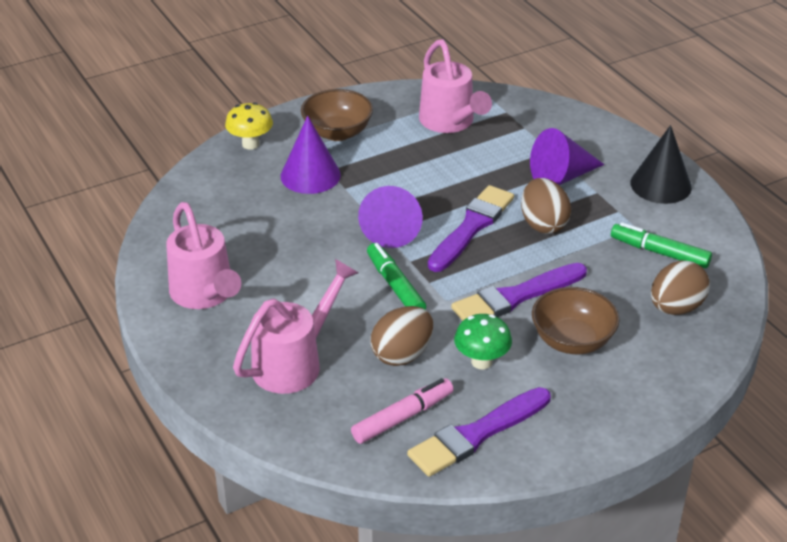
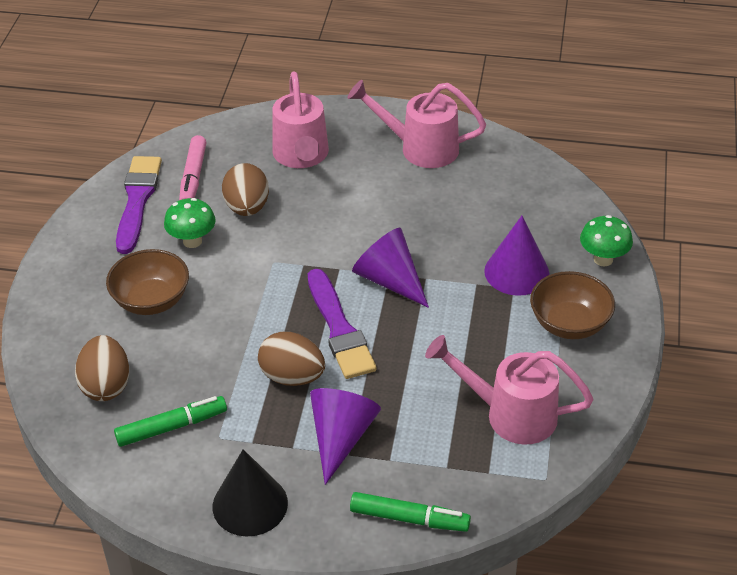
camera: 130 degrees right, 5 degrees up
yellow mushroom [225,102,273,150] -> green mushroom [580,215,633,267]
green marker [367,243,426,310] -> green marker moved to [350,492,471,532]
purple brush [451,263,587,321] -> none

